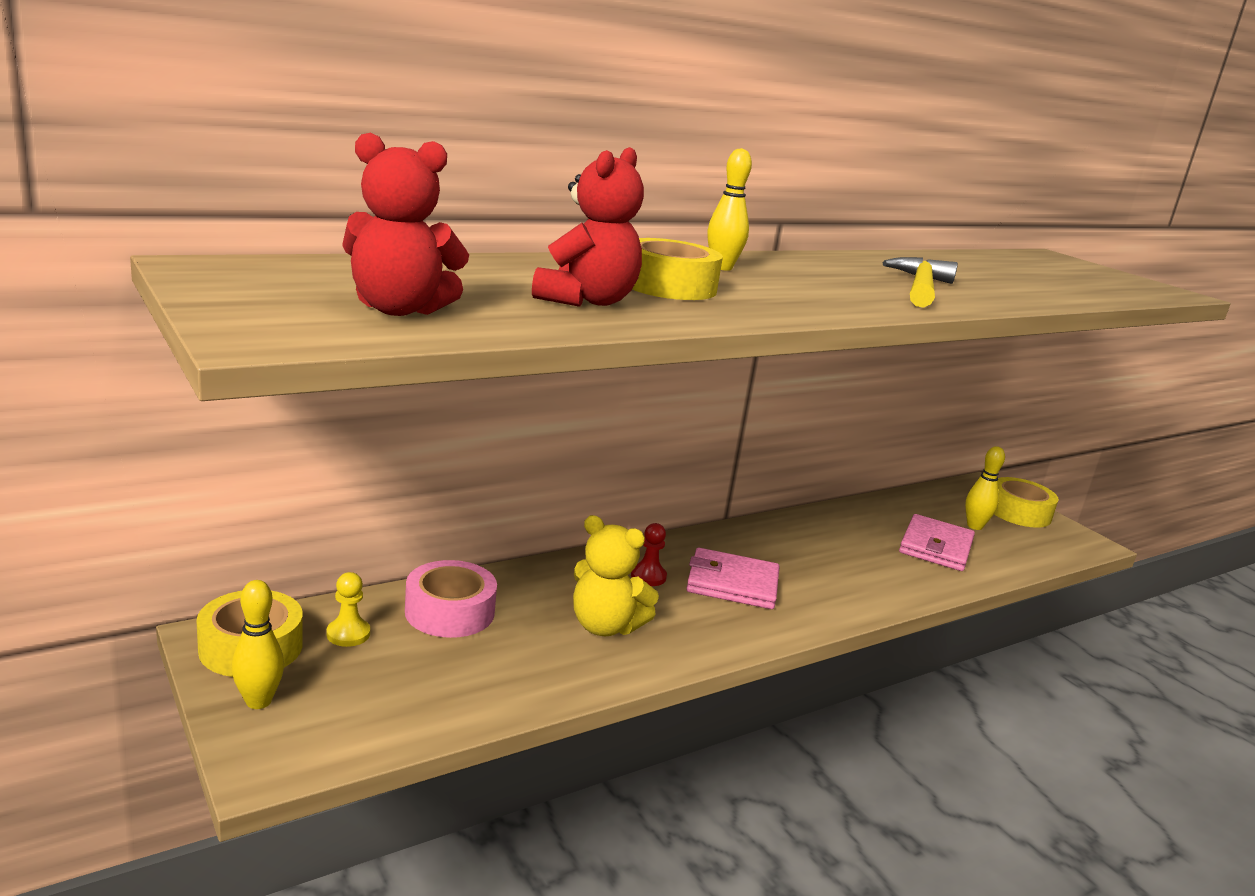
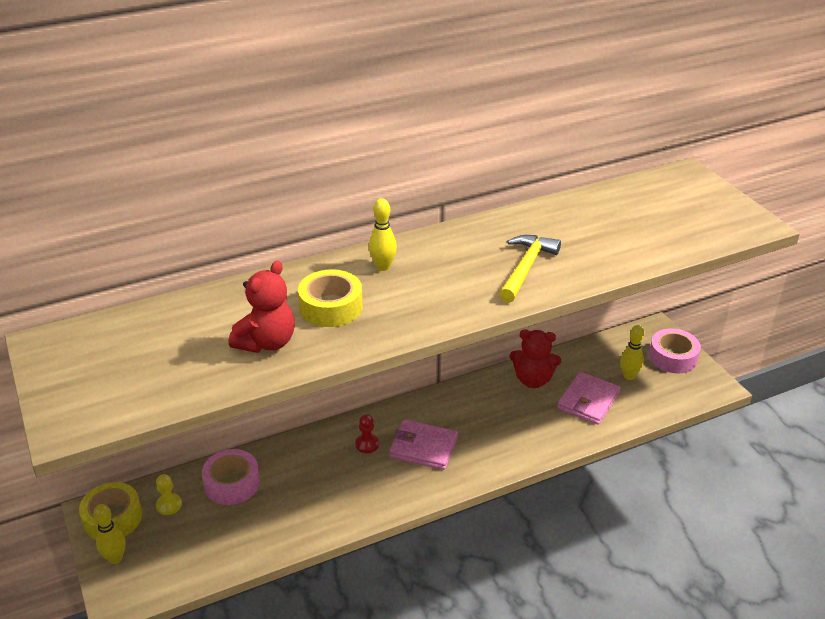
camera: 10 degrees right, 15 degrees up
red teddy bear [342,133,469,316] -> red teddy bear moved to [510,329,561,388]
yellow teddy bear [573,515,659,636] -> none
yellow tape [994,477,1059,528] -> pink tape [649,329,701,373]

